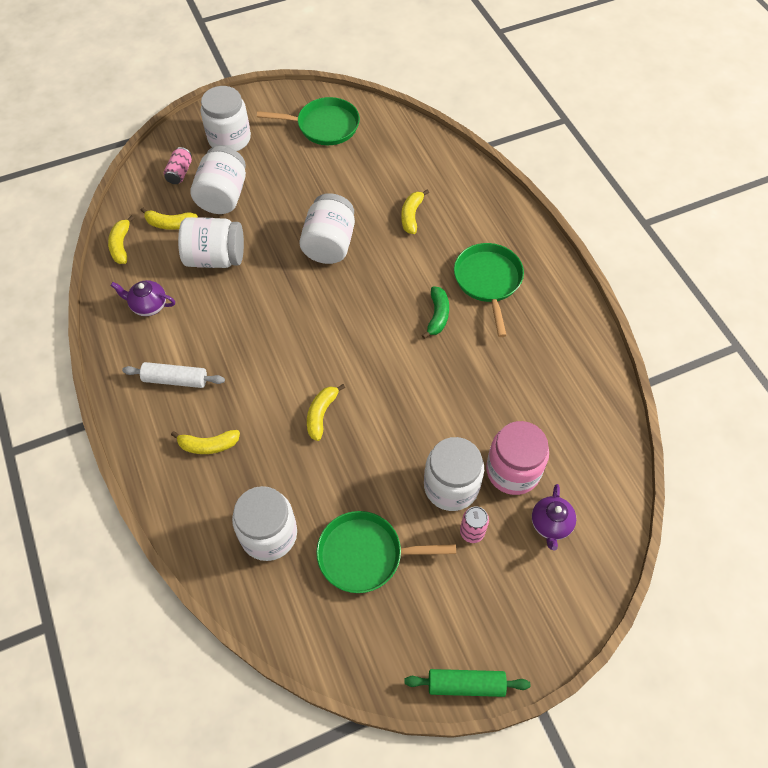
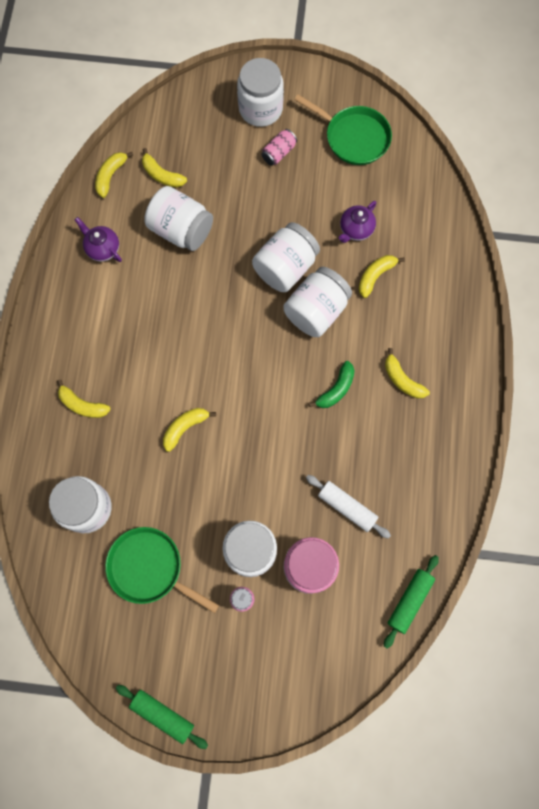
camera: 30 degrees right, 15 degrees up
white rolling pin [122,362,225,388] -> white rolling pin moved to [306,475,391,539]
pink can [164,147,192,184] -> pink can moved to [262,129,297,165]
white jar [190,146,246,214] -> white jar moved to [283,267,352,337]
green pan [454,243,524,337] -> yellow banana [385,348,430,399]
purple teapot [532,484,576,550] -> purple teapot moved to [339,201,377,243]
none -> green rolling pin [384,555,439,649]

